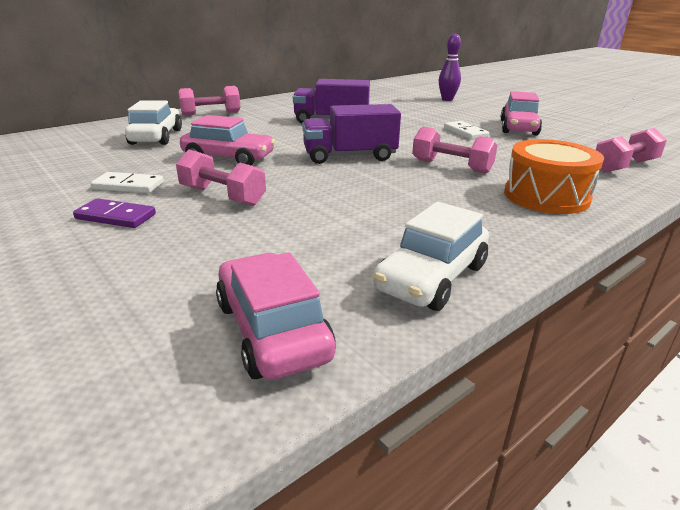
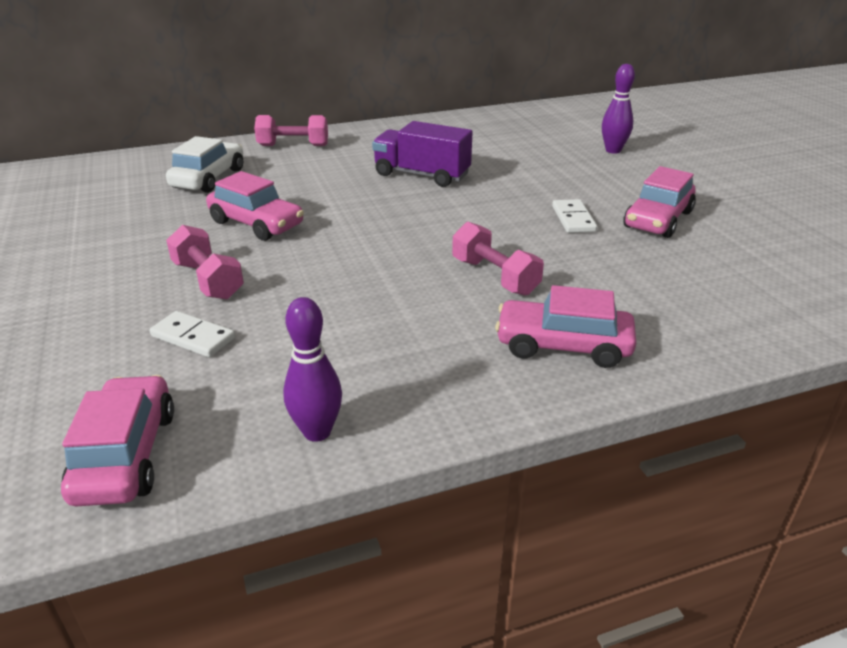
camera: 20 degrees right, 5 degrees up
purple domino [73,198,156,228] -> none
white domino [91,172,164,193] -> white domino moved to [149,311,235,357]
purple truck [302,104,401,164] -> none
white car [373,202,489,311] -> purple bowling pin [283,297,342,442]
orange drum [504,139,604,214] -> pink car [495,285,637,368]
pink dumbbell [596,128,667,173] -> none

